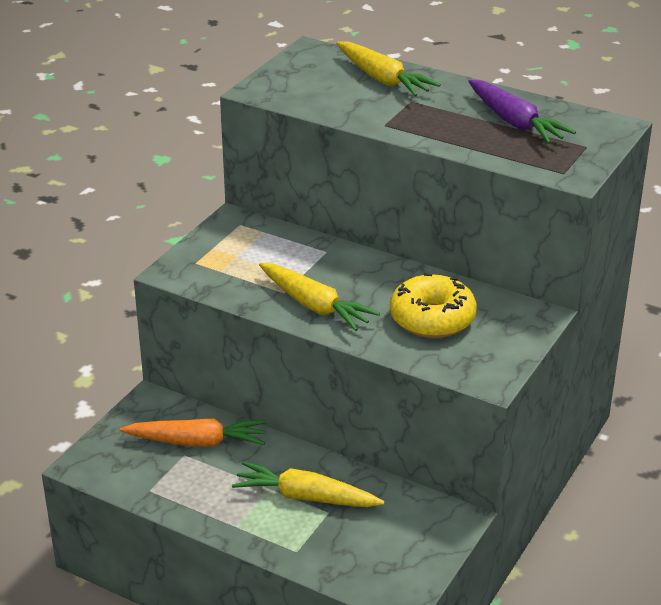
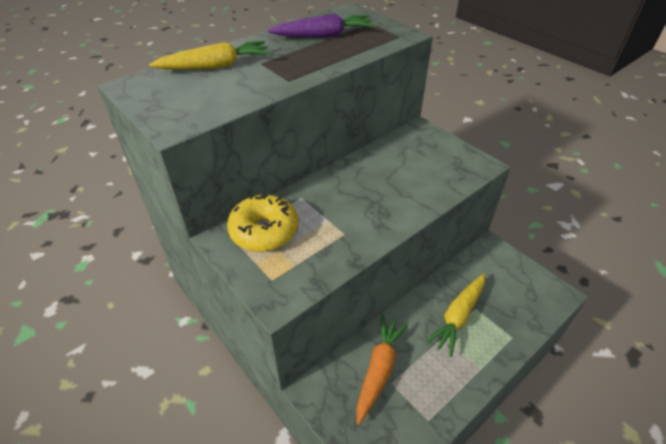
camera: 70 degrees left, 10 degrees up
yellow carrot [259,263,380,331] -> none
yellow donut [390,273,477,338] -> yellow donut moved to [227,194,299,252]

